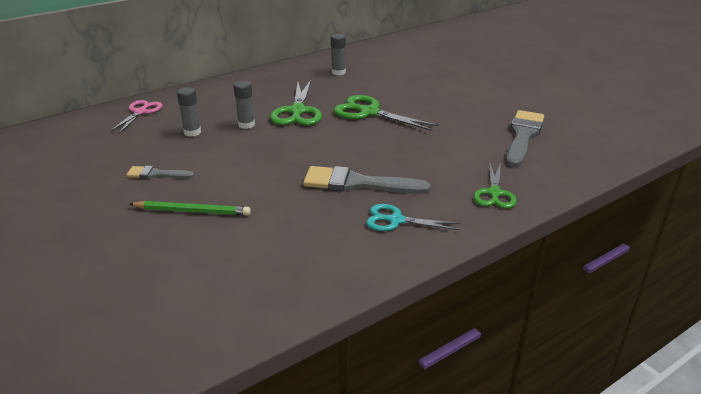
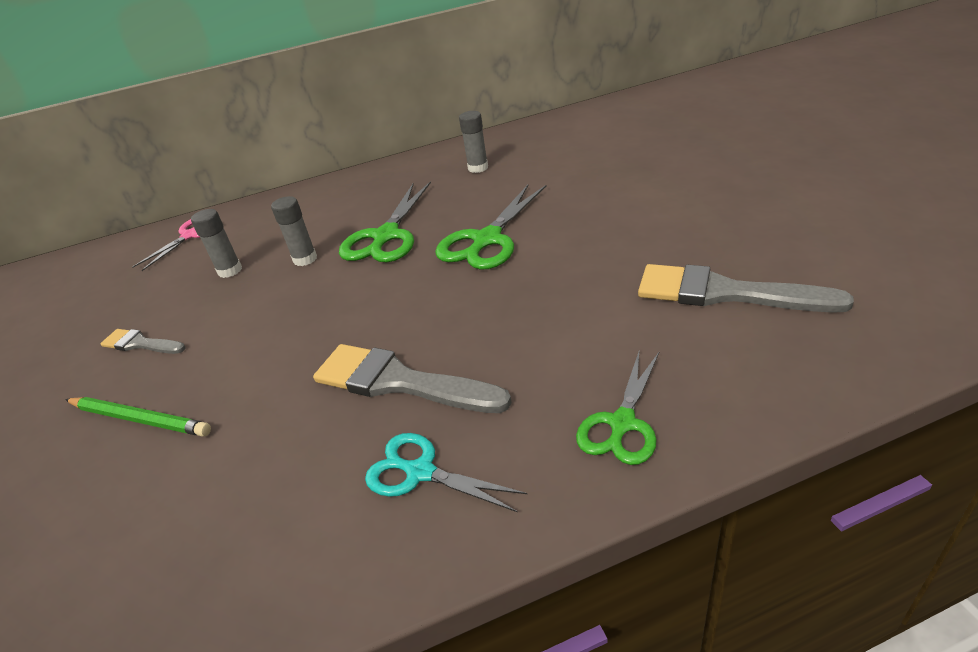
camera: 20 degrees right, 5 degrees up
green scissors [334,95,439,131] -> green scissors turned 105 degrees counterclockwise [435,185,547,270]
grey brush [506,110,544,167] -> grey brush turned 105 degrees counterclockwise [638,264,854,313]

